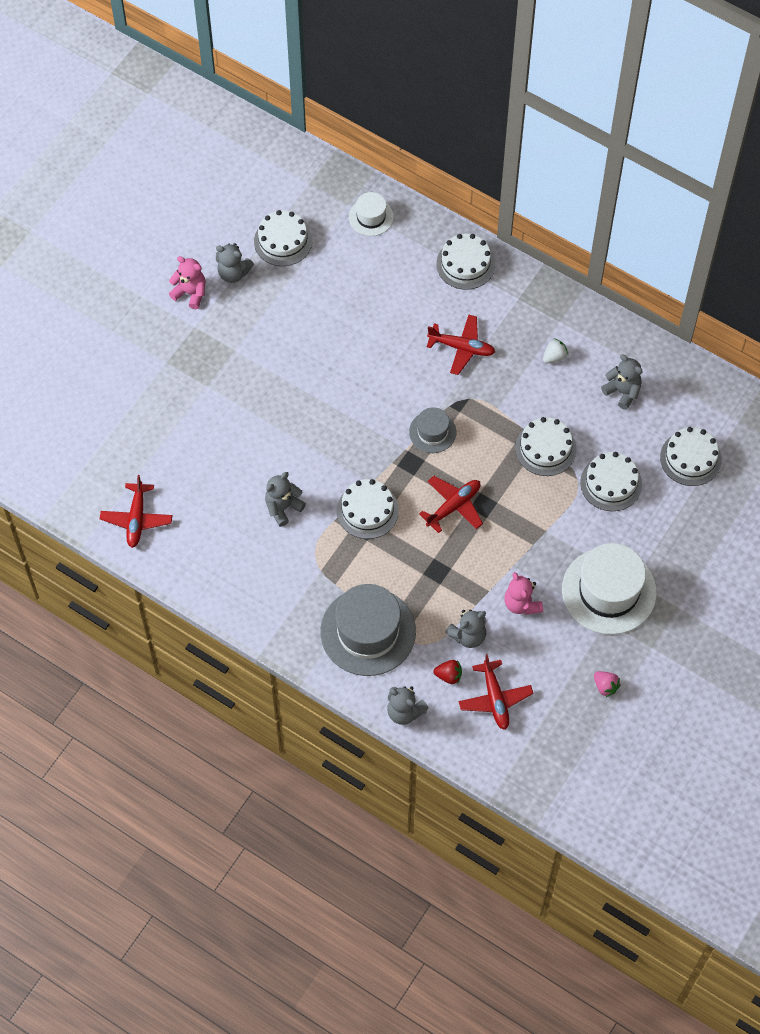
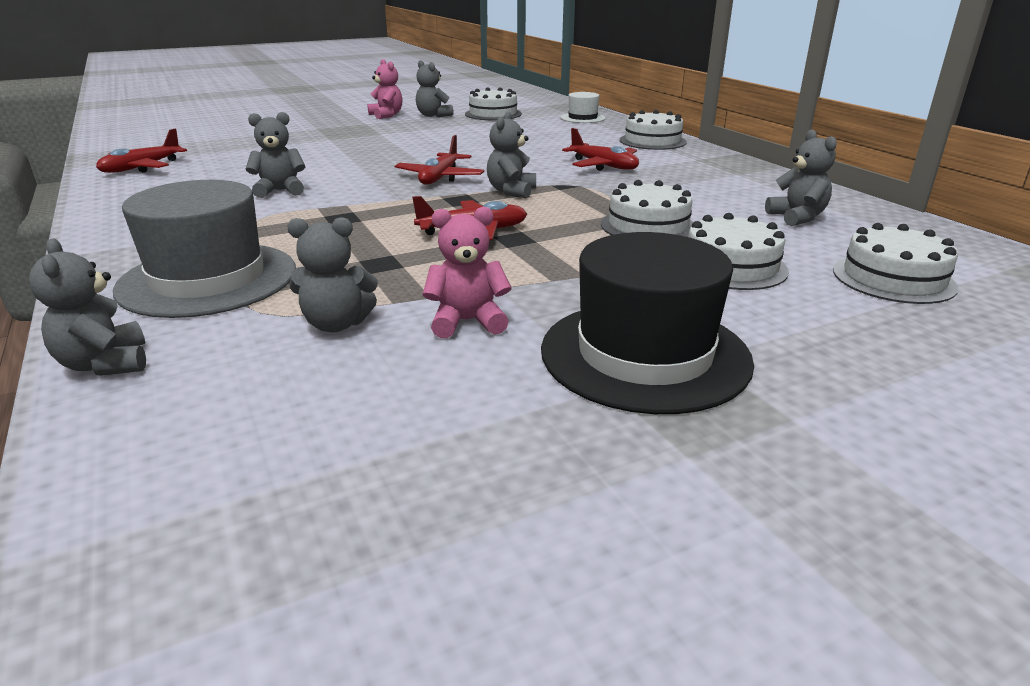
camera: 30 degrees right, 35 degrees down
white cake [337,479,399,539] -> none
grey hat [409,407,456,453] -> grey teddy bear [487,112,536,198]
red strawberry [433,660,462,684] -> none
red plane [459,654,533,730] -> red plane moved to [395,135,484,184]
pink teddy bear [504,572,543,615] -> pink teddy bear turned 75 degrees clockwise [423,207,512,338]
white strawberry [543,338,568,363] -> none
white hat [562,543,657,635] -> black hat [541,232,754,414]
pink strawberry [594,671,621,698] -> none

